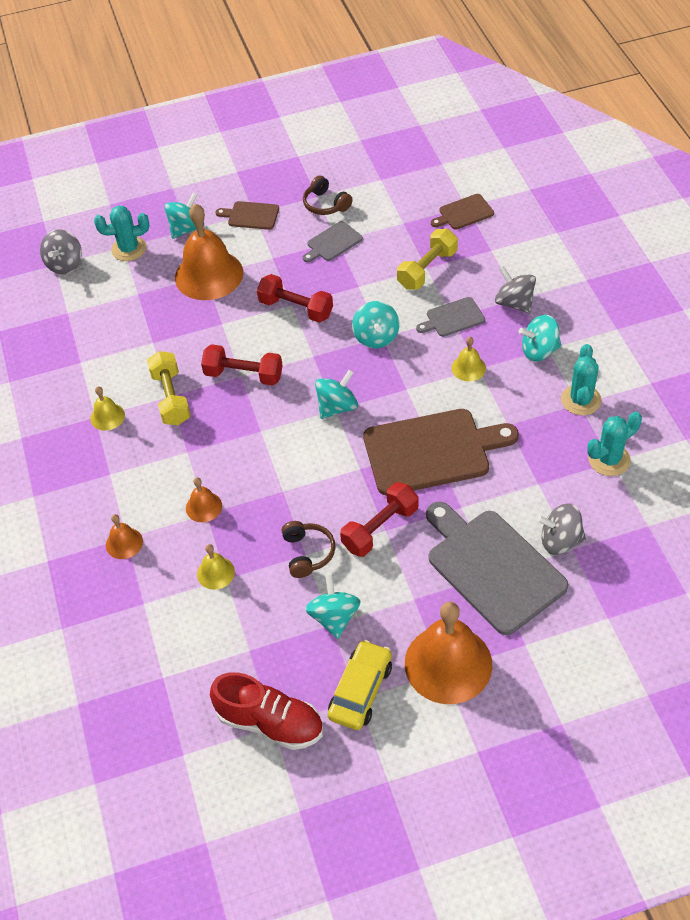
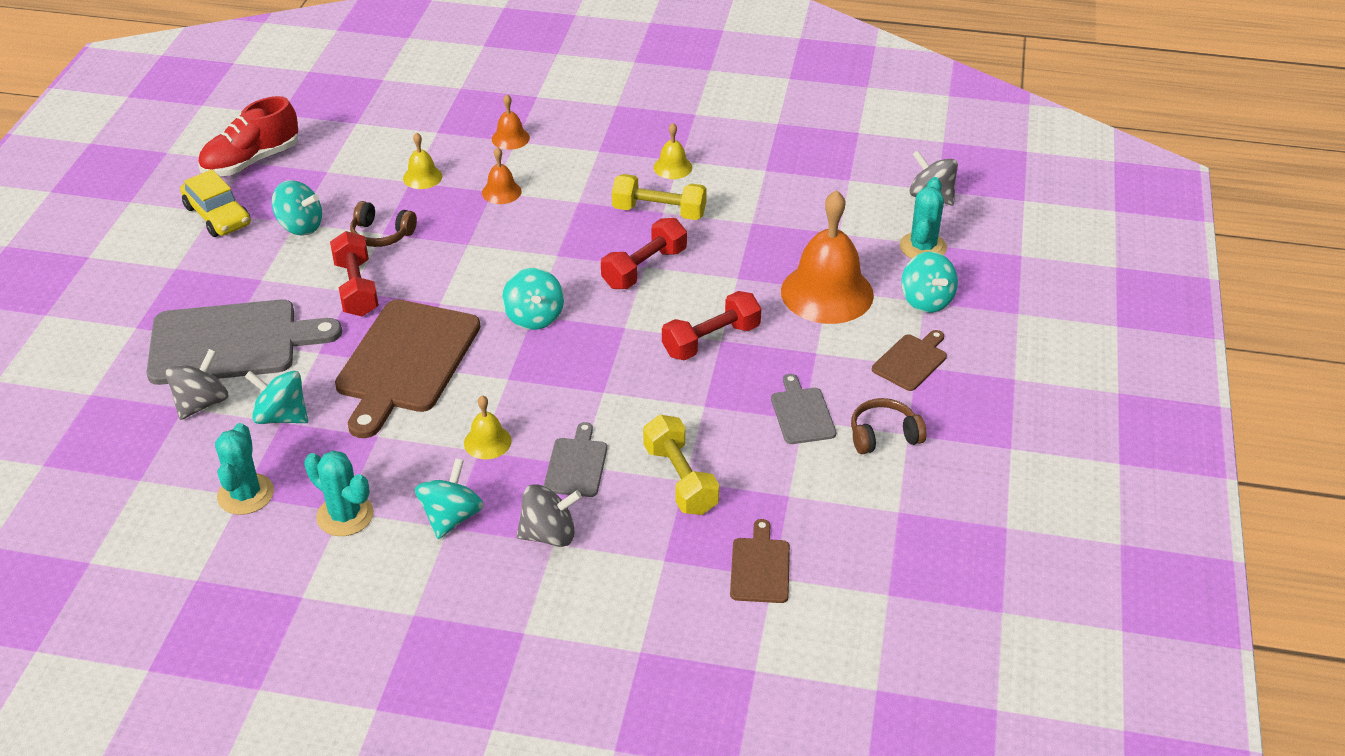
camera: 115 degrees right, 10 degrees down
turquoise spinning top [352,301,399,348] -> turquoise spinning top moved to [244,371,308,424]
orange bell [405,601,492,704] -> none

